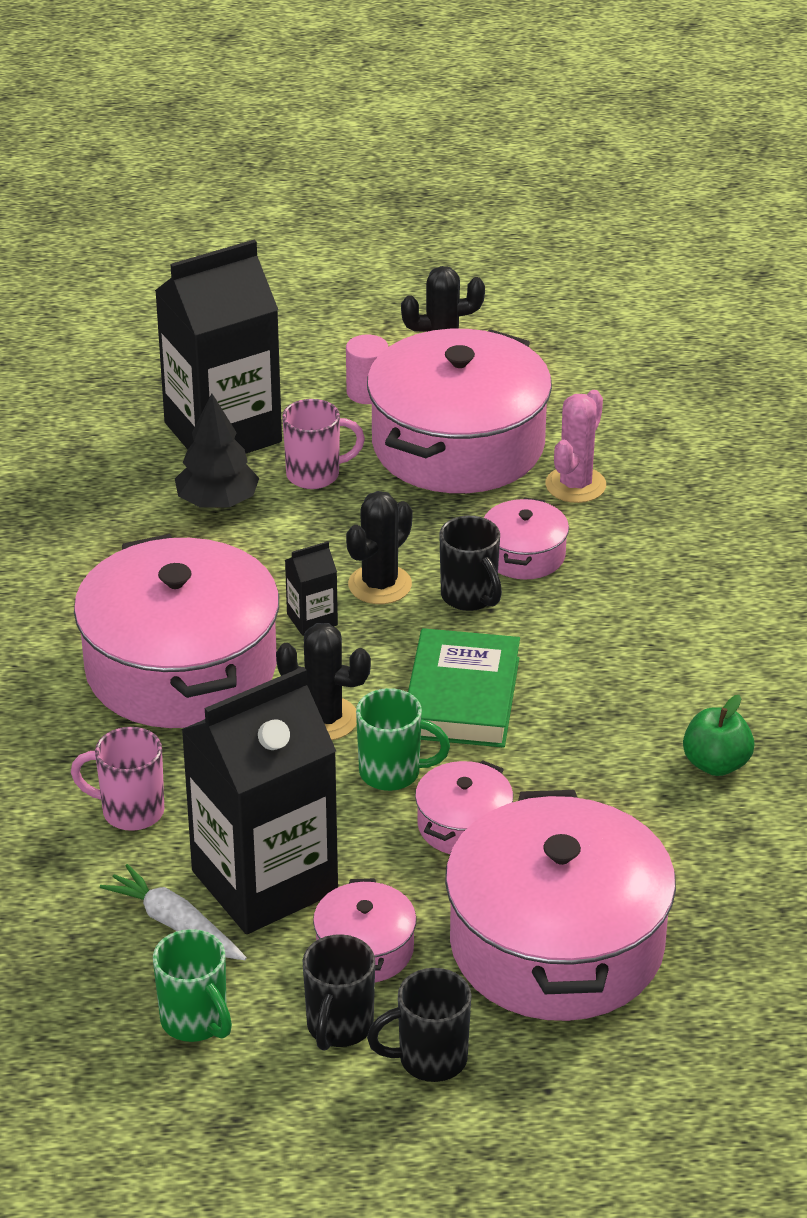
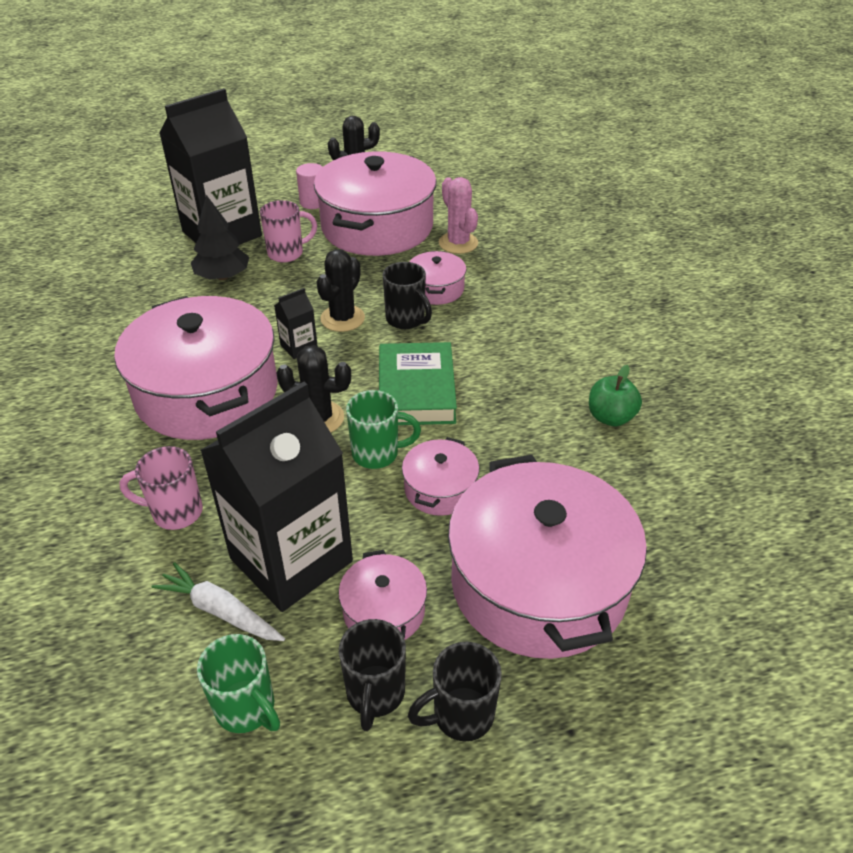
camera: 10 degrees left, 5 degrees up
pink cactus [545,390,606,503] -> pink cactus turned 45 degrees counterclockwise [439,177,478,254]

